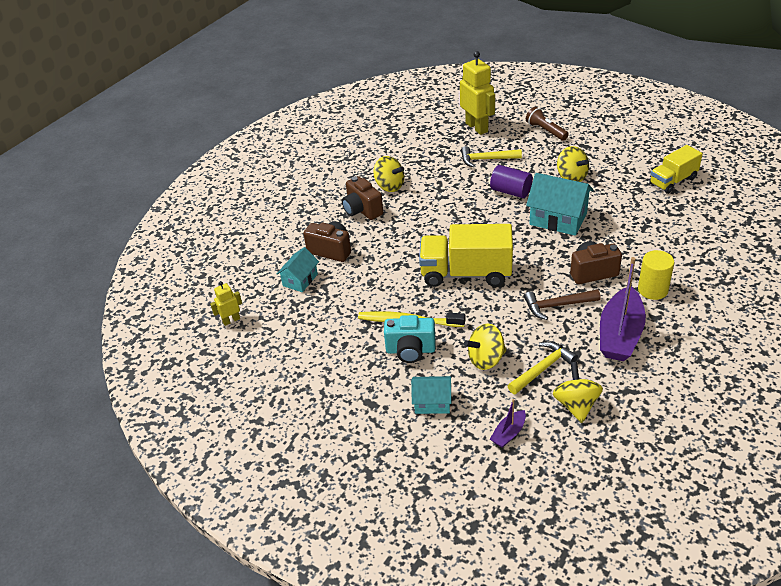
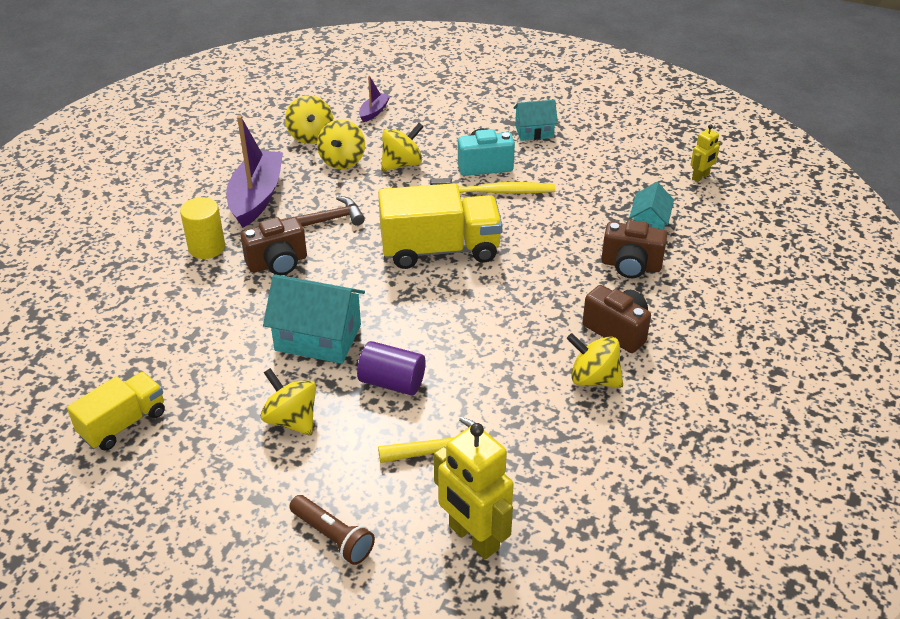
camera: 165 degrees right, 0 degrees up
turquoise house [411,376,452,414] -> turquoise house moved to [513,100,558,141]
yellow hammer [508,341,578,395] -> yellow spinning top [317,119,365,169]

